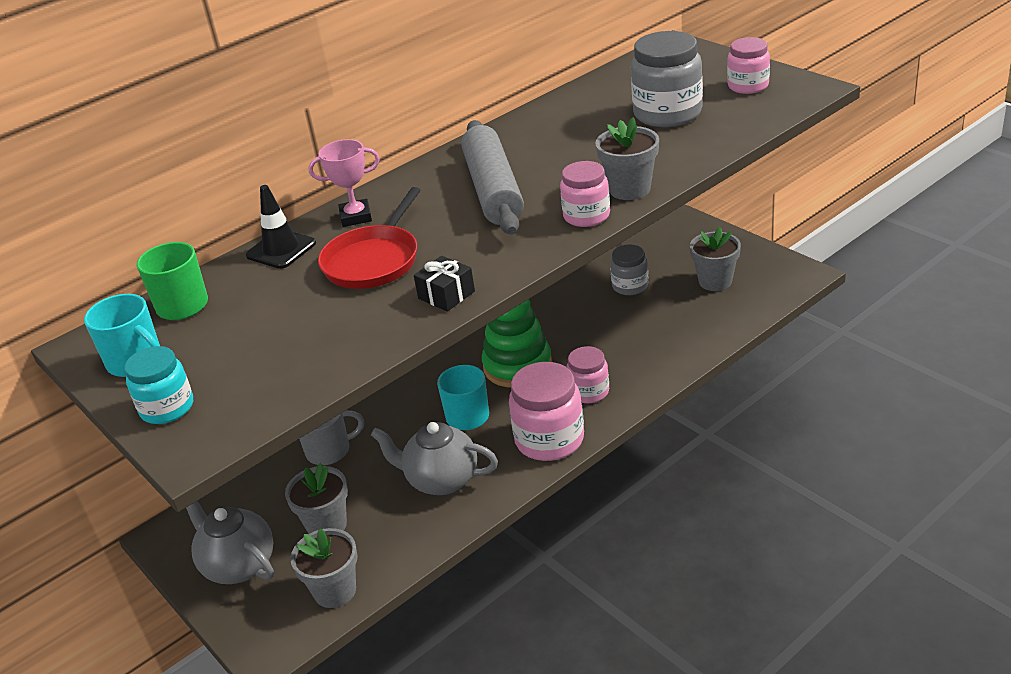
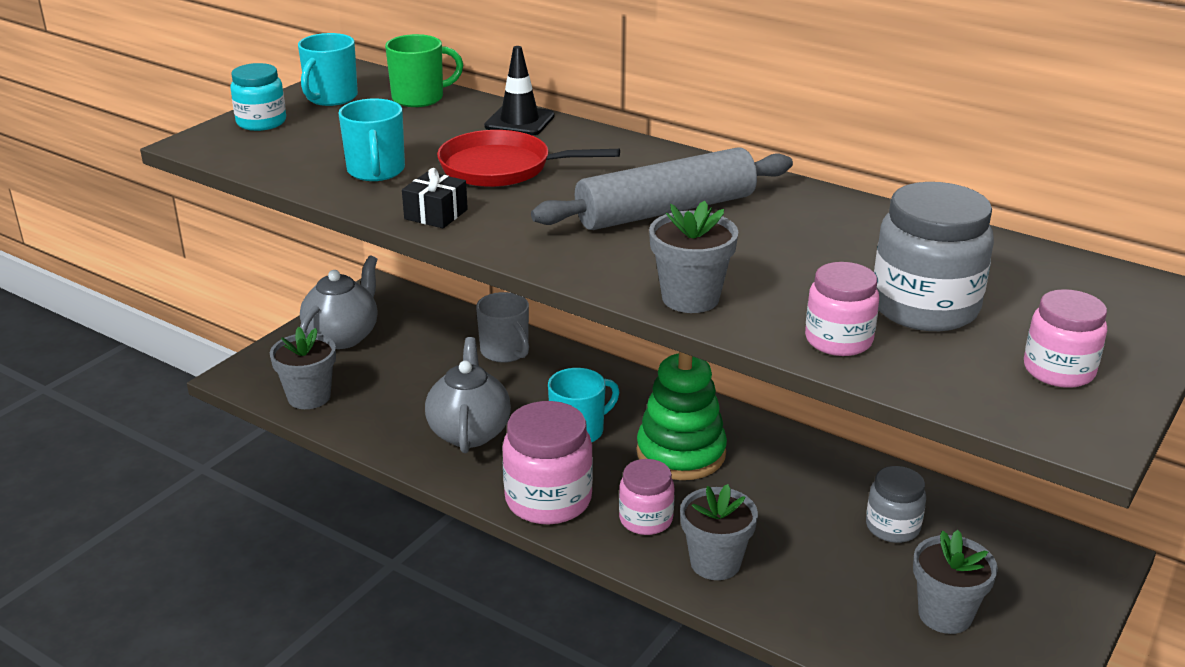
camera: 70 degrees right, 5 degrees down
grey flower pot [285,463,348,534] -> grey flower pot moved to [680,484,758,580]
pink trophy [308,139,380,227] -> none
pink jar [560,161,610,227] -> pink jar moved to [805,262,879,356]
none -> turquoise mug [338,98,405,181]

